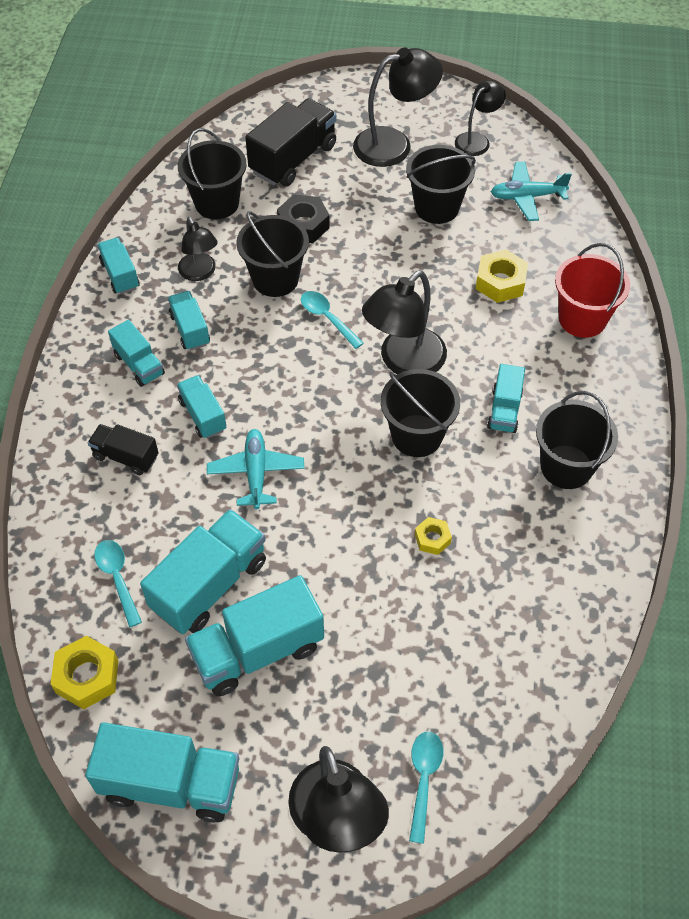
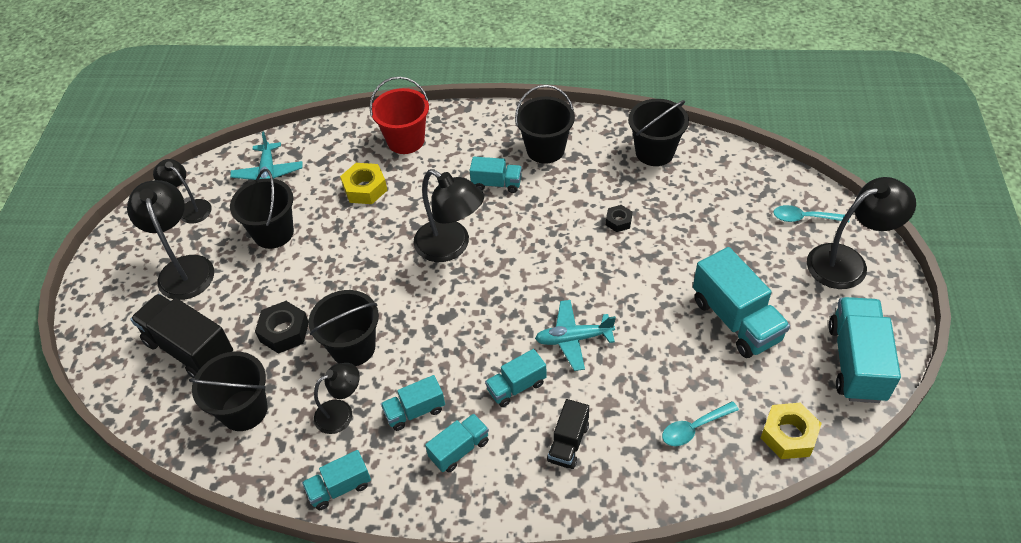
camera: 90 degrees left, 5 degrees down
turquoise truck [140,509,266,634] -> none
turquoise spoon [301,291,364,349] -> none
black bucket [380,369,460,457] -> black bucket moved to [628,99,689,166]
yellow nut [415,517,452,555] -> black nut [606,205,632,232]

